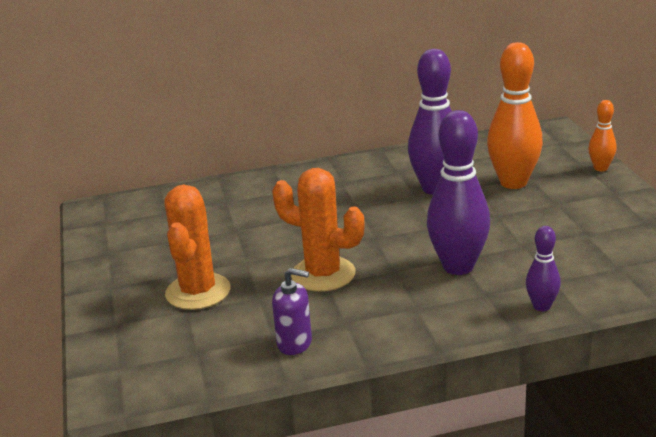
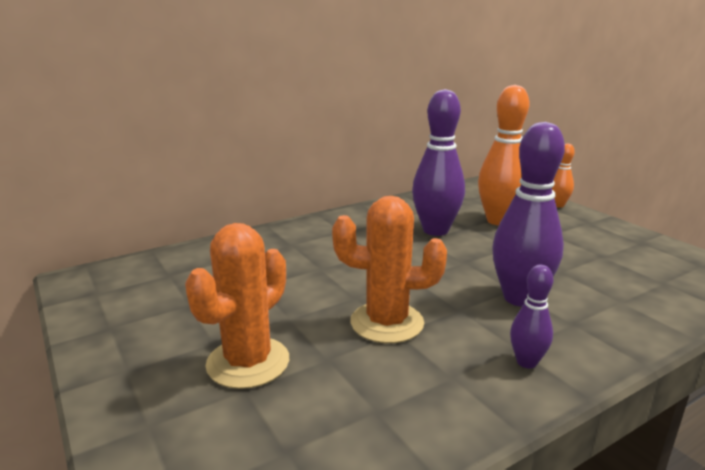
camera: 20 degrees left, 5 degrees down
orange cactus [164,185,231,310] -> orange cactus turned 45 degrees clockwise [185,223,289,389]
purple soap dispenser [272,268,312,355] -> none
purple bowling pin [526,226,561,311] -> purple bowling pin moved to [510,265,553,368]

